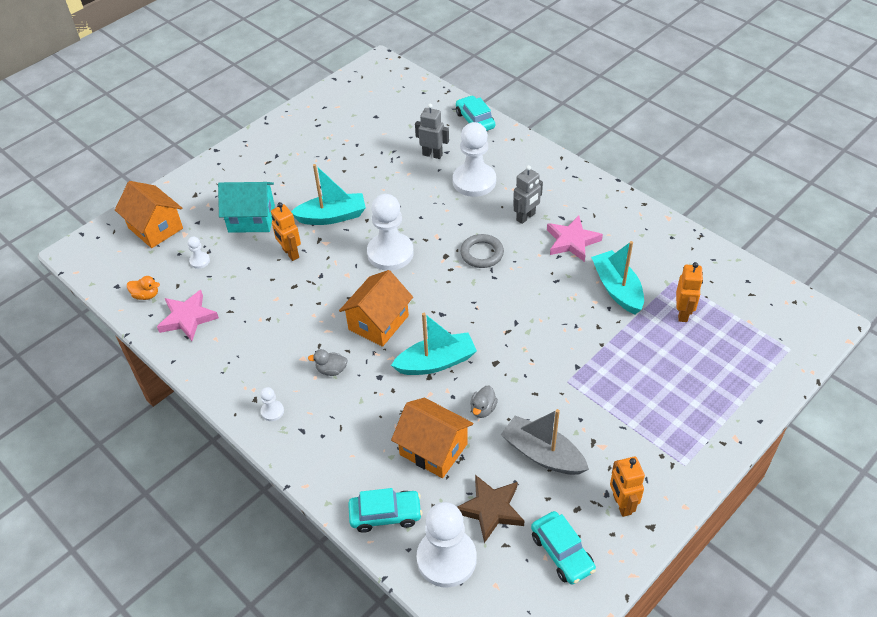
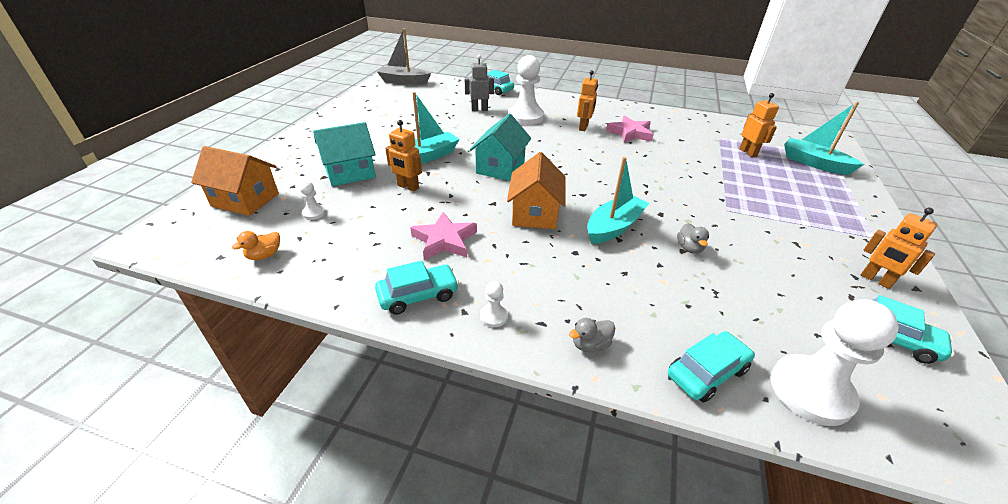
camera: 30 degrees left, 10 degrees down
orange duck [127,276,160,300] -> orange duck turned 150 degrees clockwise [232,231,280,260]
pink star [157,290,219,341] -> pink star moved to [410,212,477,260]
grey duck [308,349,347,376] -> grey duck moved to [569,318,615,352]
white pawn [367,194,414,271] -> turquoise house [470,113,531,181]
orange house [391,398,473,478] -> none
brown star [457,475,524,543] -> none
grey ring [460,234,504,268] -> none
grey boat [501,409,589,475] -> grey boat moved to [377,28,431,85]
grey robot [513,165,543,224] -> orange robot [577,70,598,131]
turquoise boat [591,241,644,314] -> turquoise boat moved to [784,102,865,175]
none -> turquoise car [375,261,459,315]

